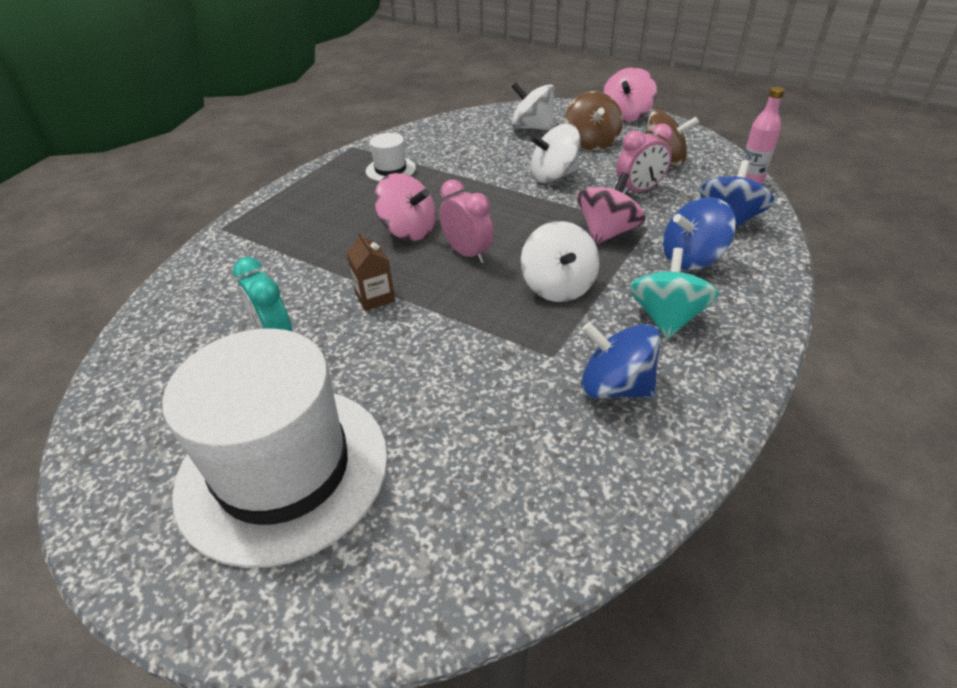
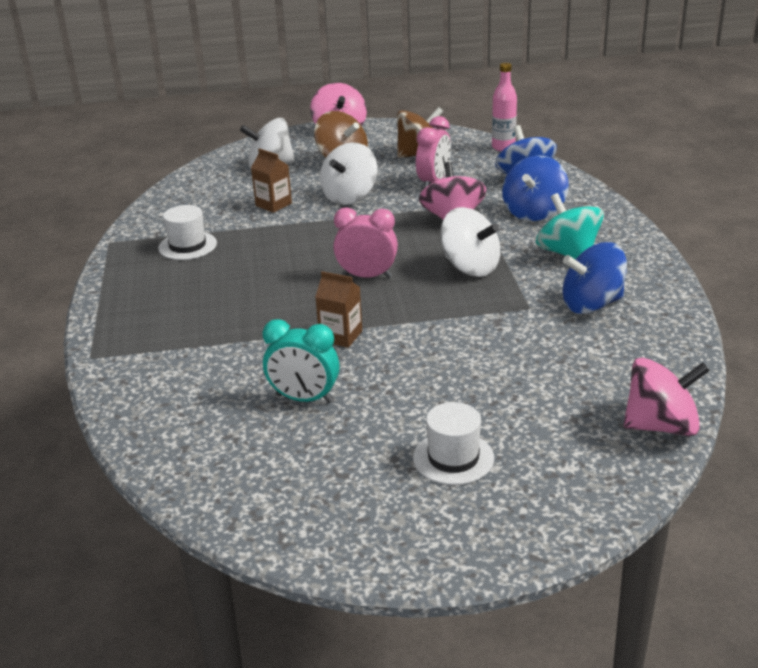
camera: 40 degrees left, 10 degrees down
white hat [162,328,388,568] -> white hat [413,402,494,485], size x0.42
pink spinning top [374,173,436,241] -> pink spinning top moved to [623,358,710,436]
none -> brown carton [251,149,292,213]

